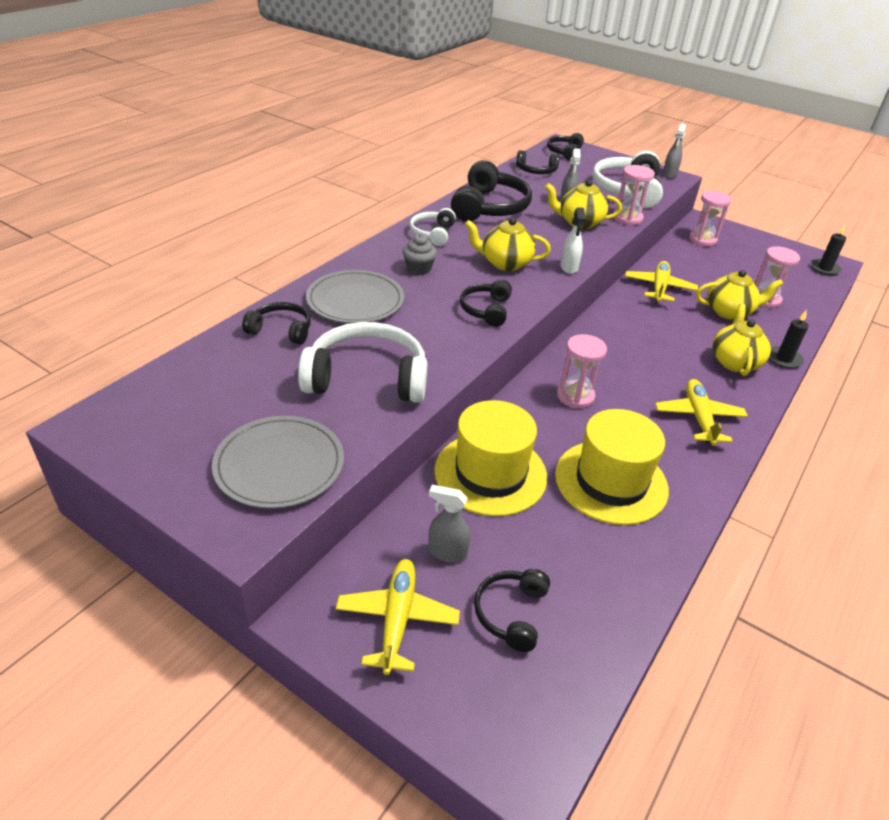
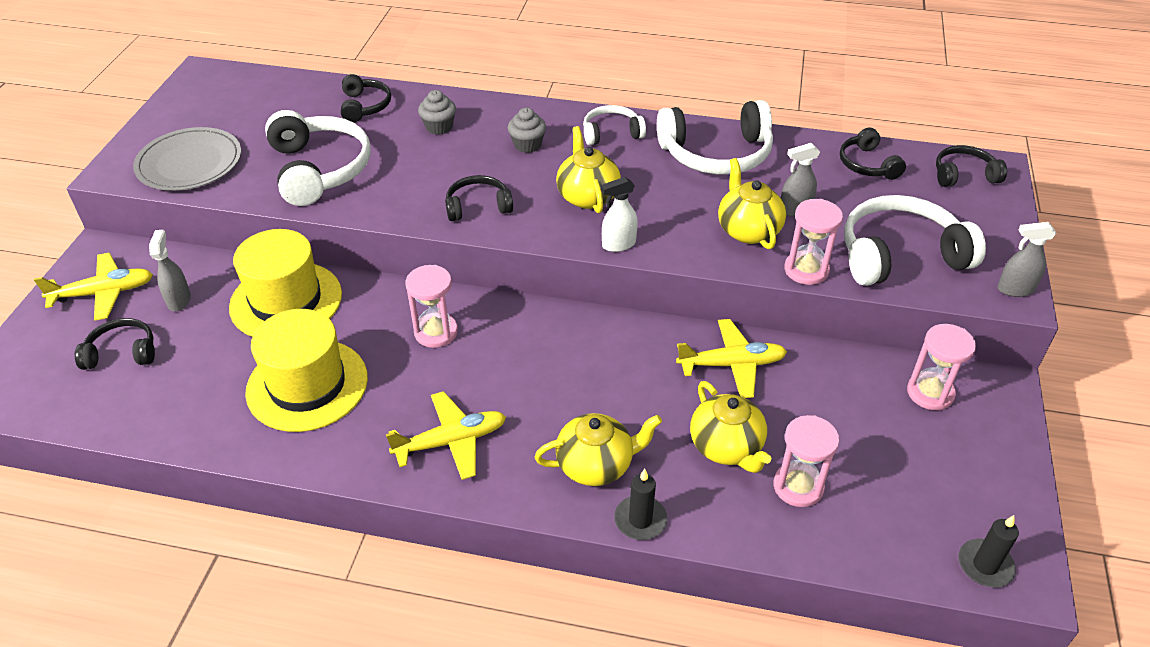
camera: 70 degrees right, 5 degrees up
grey plate [306,270,404,323] -> grey cupcake [418,90,456,135]
black headphones [451,160,532,221] -> white headphones [657,100,773,174]

